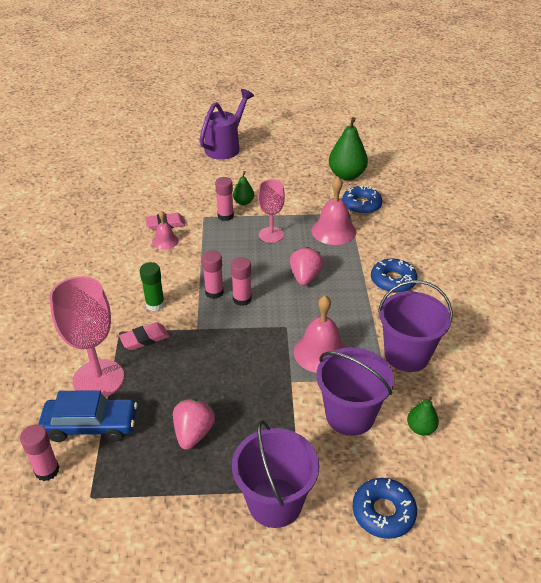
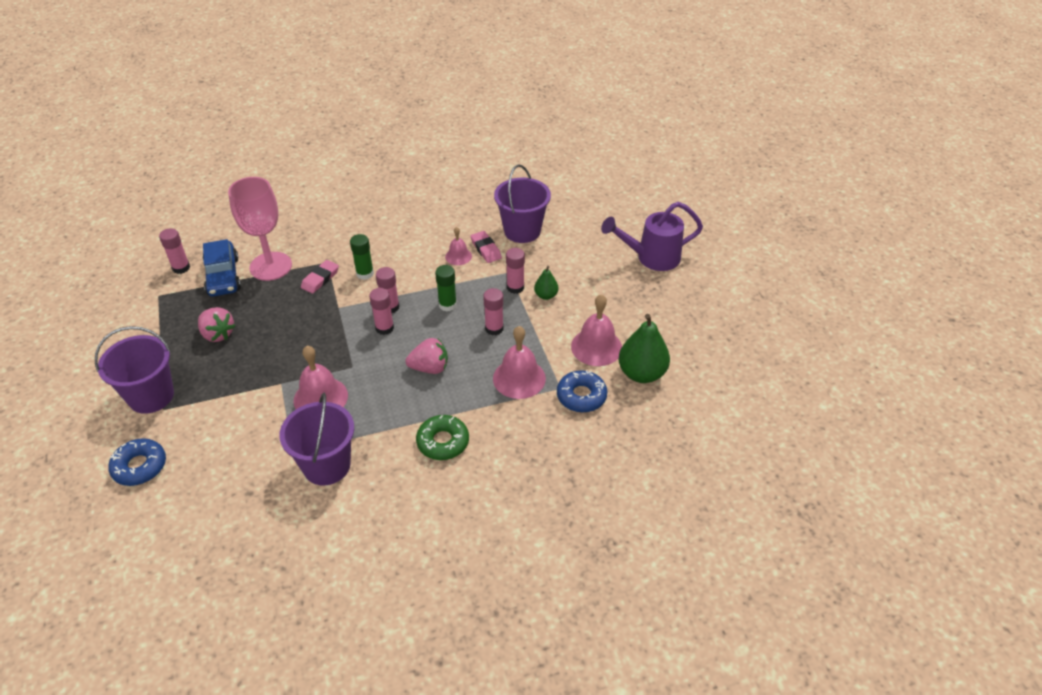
camera: 75 degrees right, 5 degrees up
pink eraser [119,322,170,350] -> pink eraser turned 75 degrees clockwise [301,260,339,294]
pink strawberry [173,399,215,450] -> pink strawberry turned 45 degrees clockwise [198,307,235,342]
purple watering can [199,89,254,159] -> purple watering can turned 150 degrees clockwise [601,202,703,271]
pink goblet [258,180,285,243] -> pink glue stick [483,288,504,335]
purple bucket [316,347,394,436] -> purple bucket moved to [494,164,551,243]
blue donut [371,258,417,293] -> green donut [416,415,469,460]
green pear [407,397,439,435] -> none
none -> green glue stick [435,265,457,312]
none -> pink bell [571,294,622,366]

